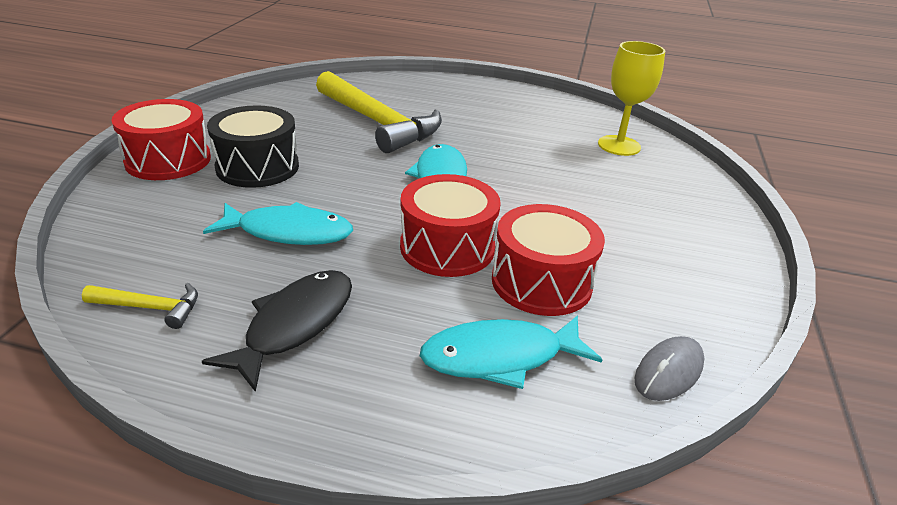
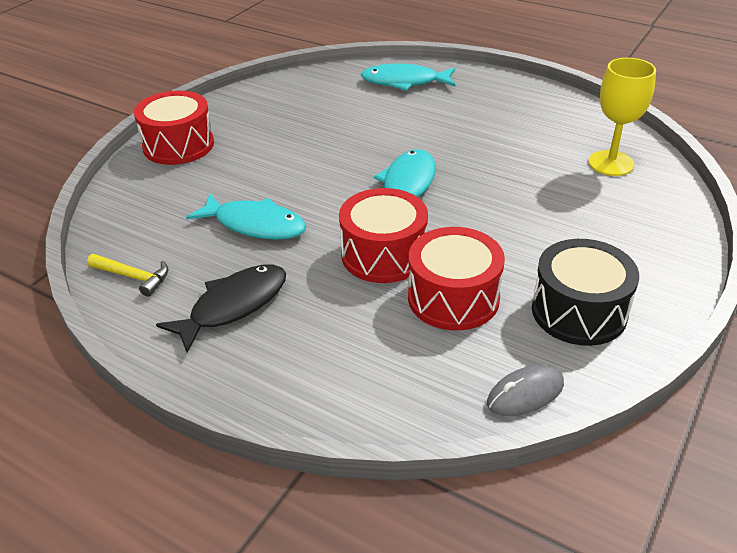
camera: 20 degrees right, 5 degrees up
black drum [207,105,299,188] -> black drum moved to [532,239,639,346]
yellow hammer [316,71,442,153] -> none
turquoise fish [420,315,602,389] -> turquoise fish moved to [361,63,455,91]

